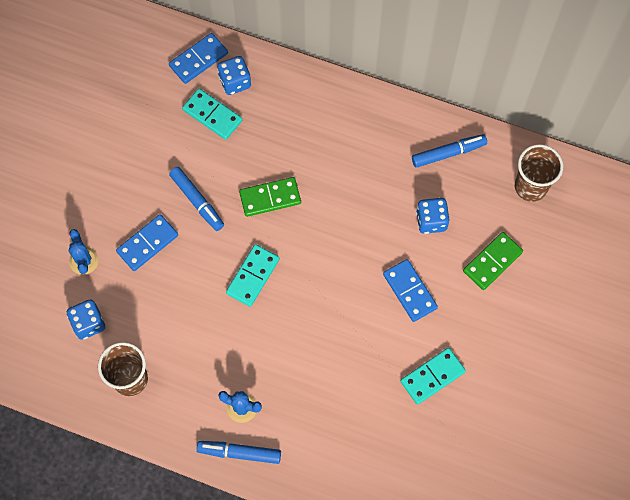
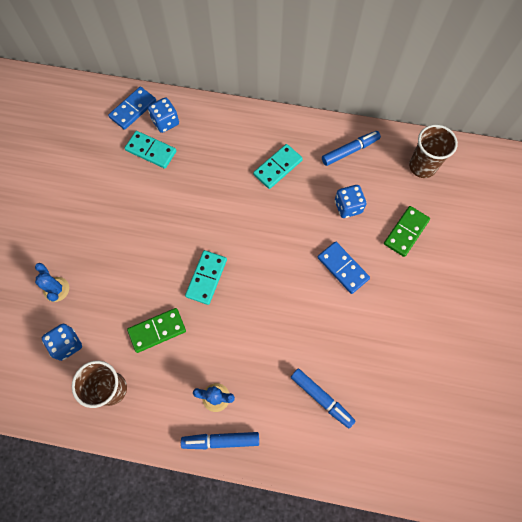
camera: 10 degrees left, 0 degrees up
blue domino [116,214,178,271] -> none
blue marker [169,167,224,231] -> blue marker moved to [291,369,355,428]
green domino [239,177,301,217] -> green domino moved to [127,308,186,353]
turquoise domino [400,348,466,405] -> turquoise domino moved to [253,144,303,189]

